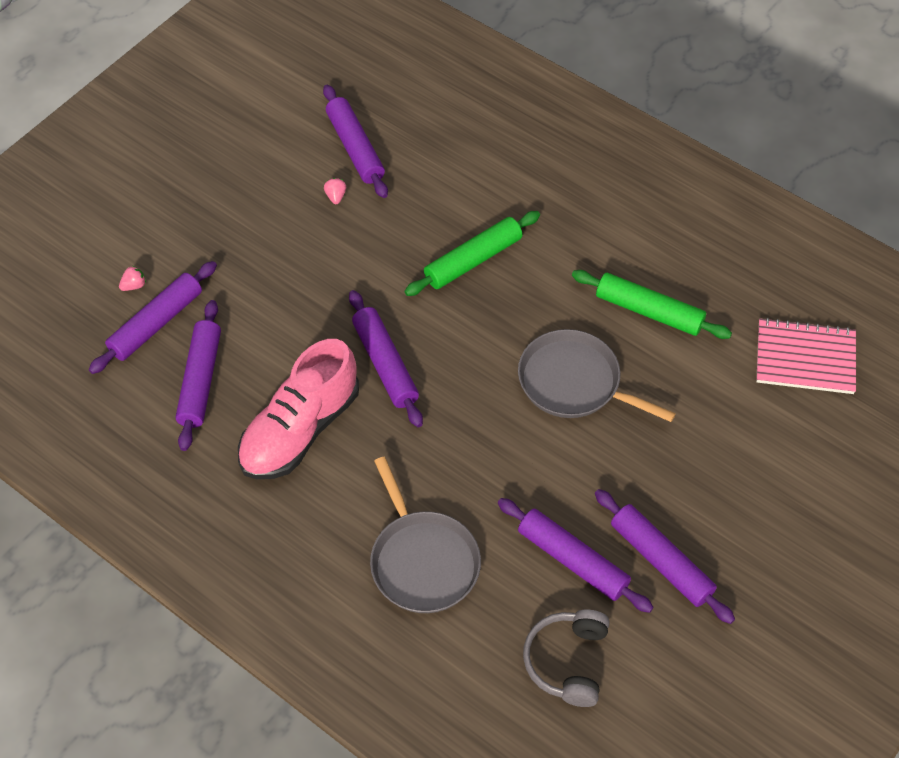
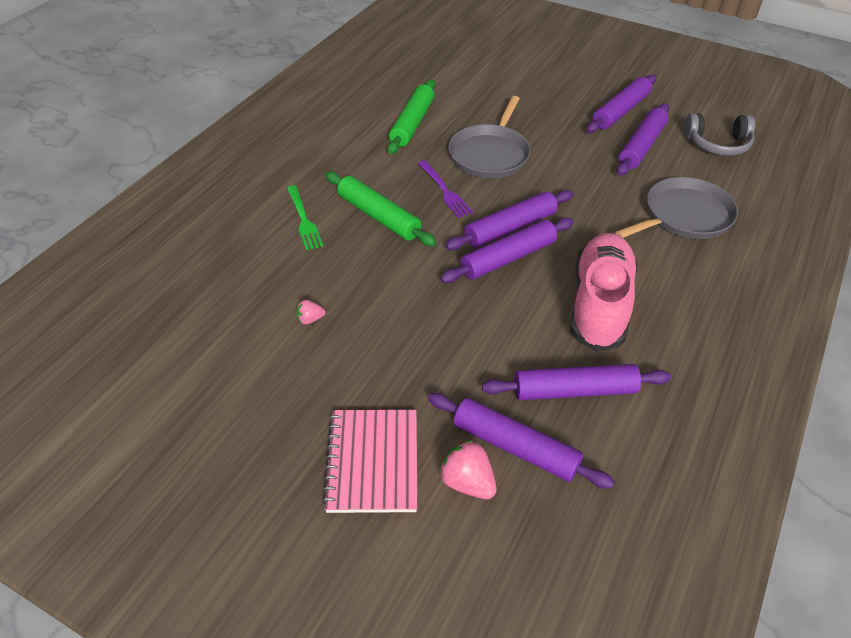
camera: 100 degrees left, 10 degrees down
pink strawberry [119,266,146,291] -> pink strawberry [439,440,497,499], size x1.76
pink shoe [238,339,359,479] -> pink shoe turned 105 degrees counterclockwise [570,233,638,352]
purple rolling pin [323,85,388,198] -> purple rolling pin moved to [446,190,573,250]
pink notebook [756,317,856,394] -> pink notebook moved to [322,410,417,513]
none -> green fork [287,185,323,250]
none -> purple fork [418,160,473,218]

